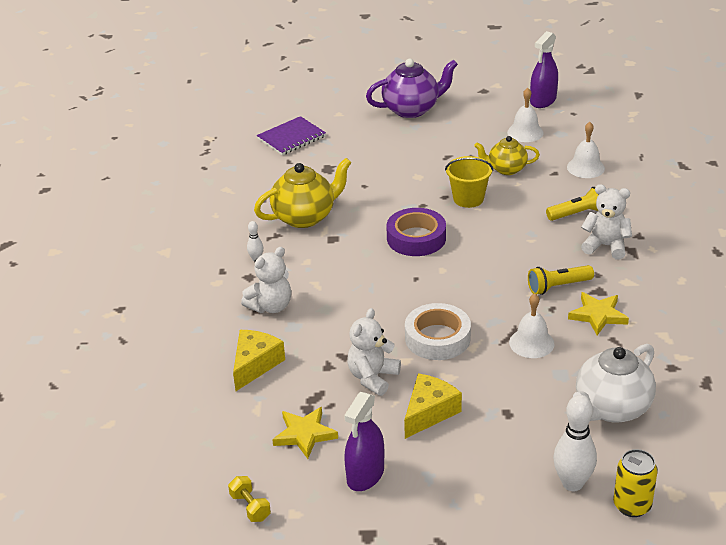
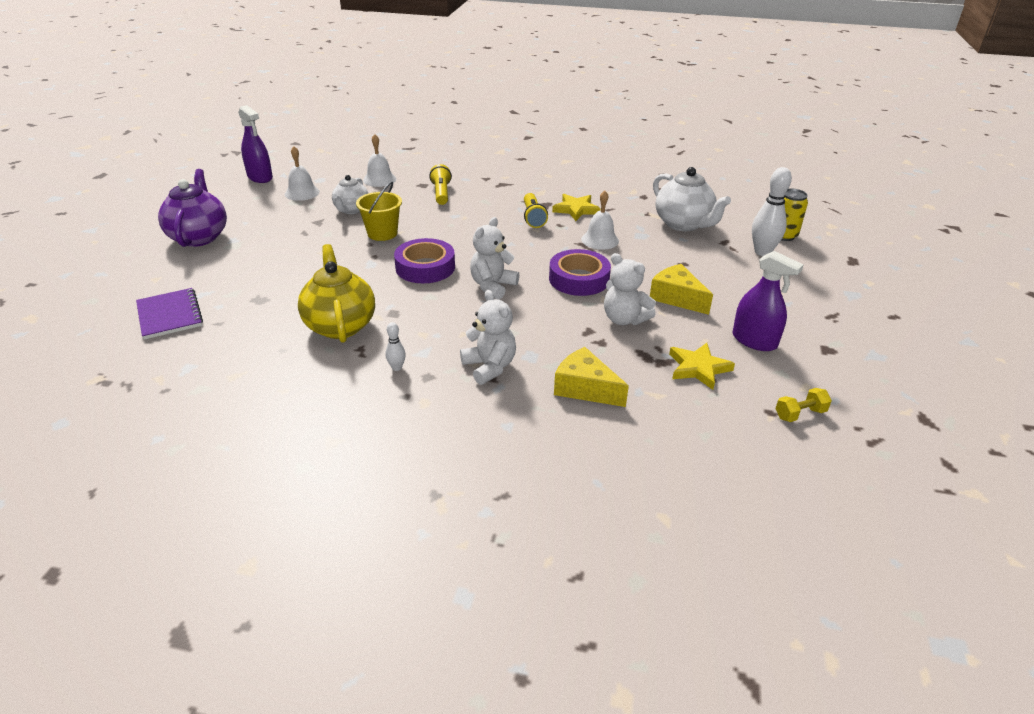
camera: 80 degrees left, 0 degrees up
white tape [405,303,471,360] -> purple tape [549,249,611,296]
yellow teapot [474,136,540,175] -> white teapot [332,175,369,214]
white teddy bear [581,184,632,259] -> white teddy bear moved to [470,217,519,300]

